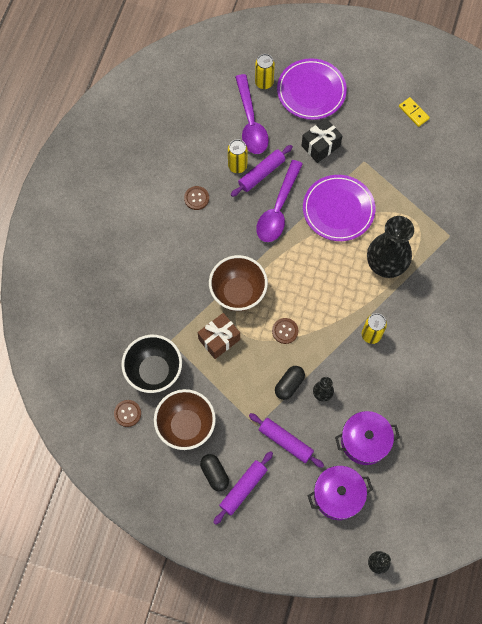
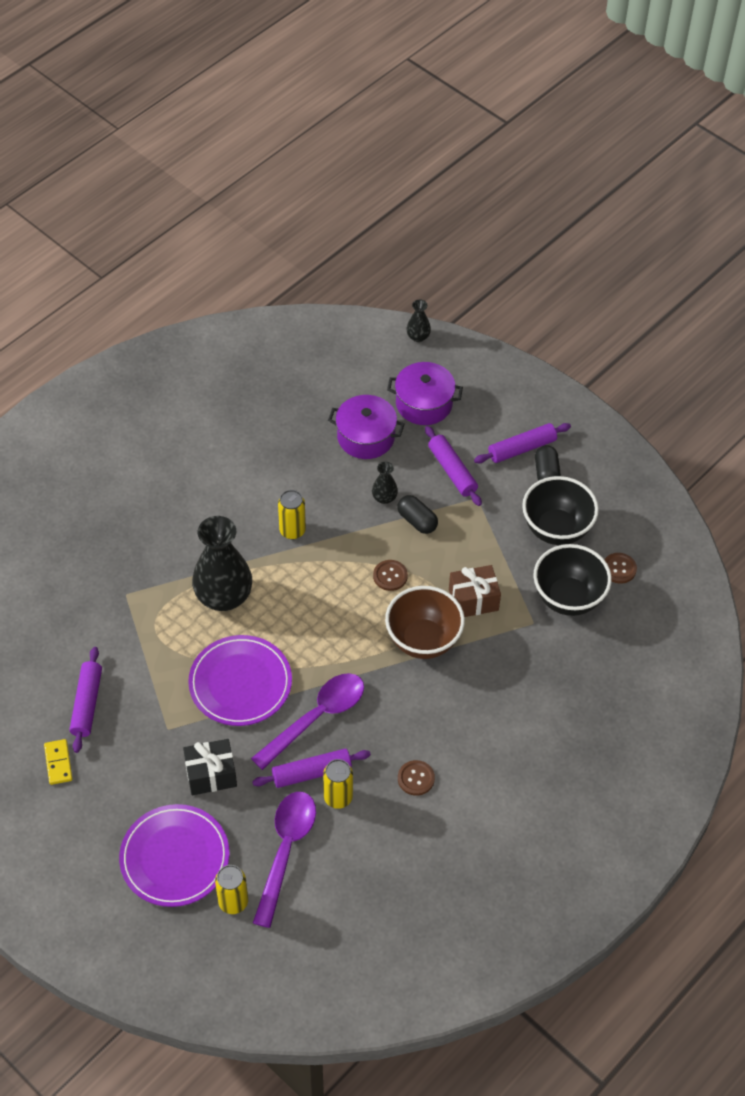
camera: 155 degrees left, 15 degrees down
brown bowl [154,389,216,450] -> black bowl [522,476,599,545]
black capsule [275,366,305,400] -> black capsule turned 75 degrees clockwise [397,495,438,534]
none -> purple rolling pin [69,647,102,753]

